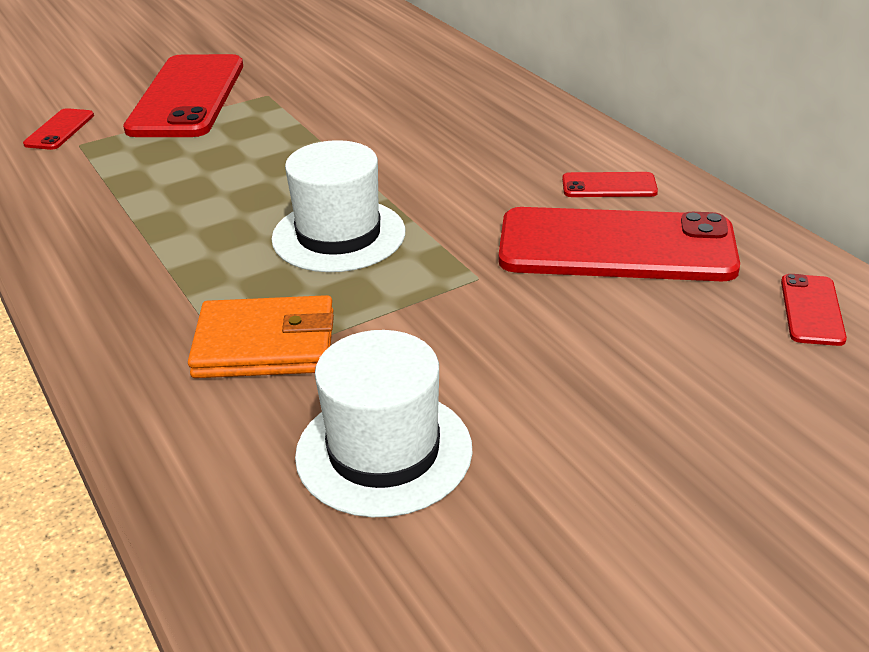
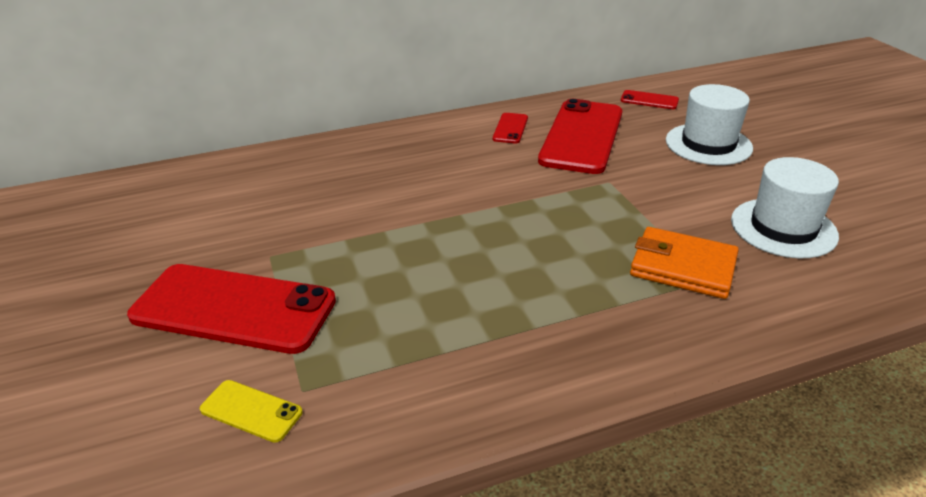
camera: 80 degrees left, 0 degrees up
red phone [23,108,94,150] -> yellow phone [200,380,303,443]
orange wallet [188,295,334,378] -> orange wallet turned 75 degrees counterclockwise [630,227,739,299]
white hat [271,140,405,272] -> white hat moved to [666,84,753,165]

